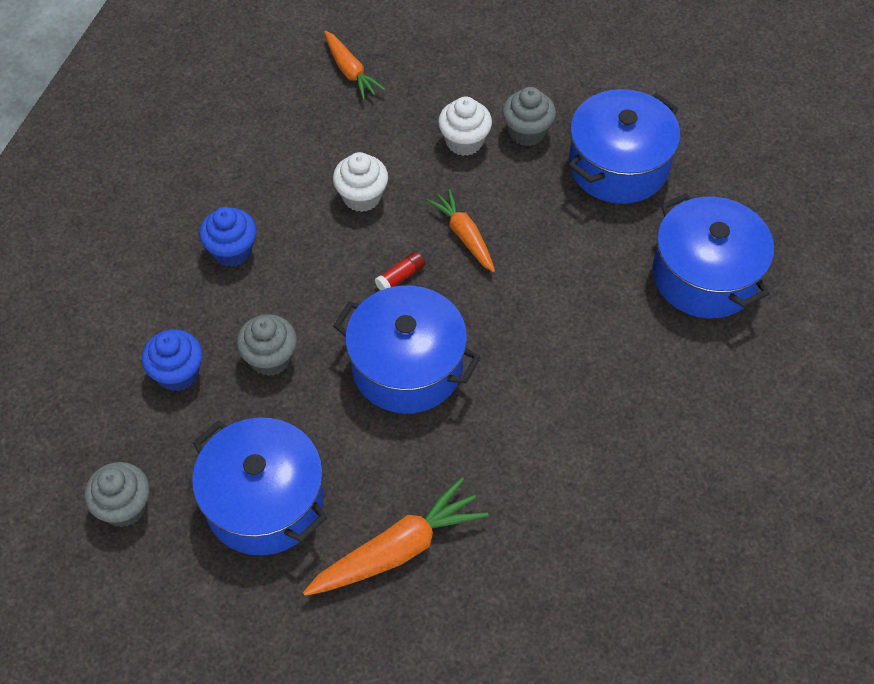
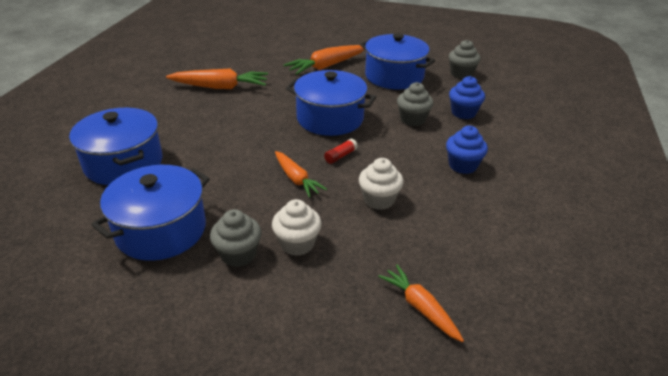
camera: 175 degrees right, 20 degrees down
none -> orange carrot [166,69,268,89]

